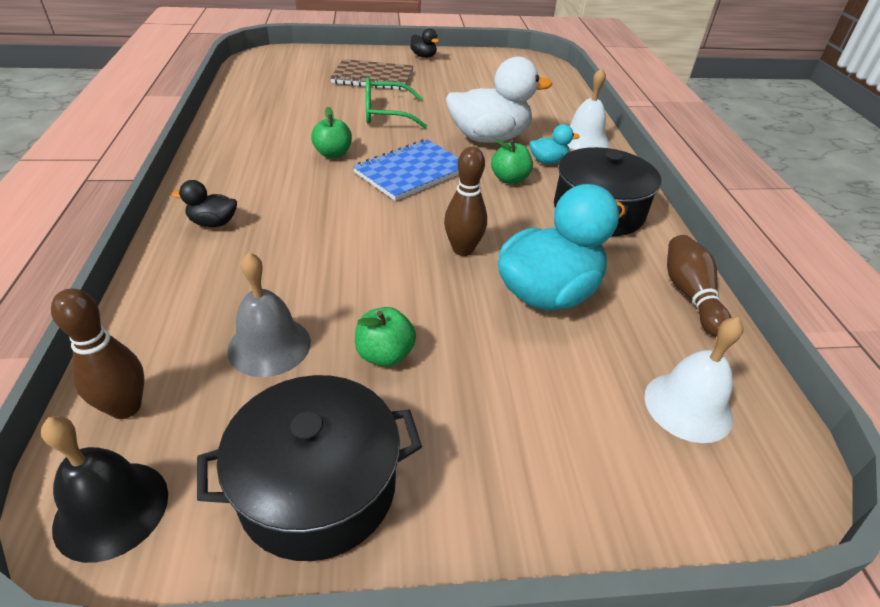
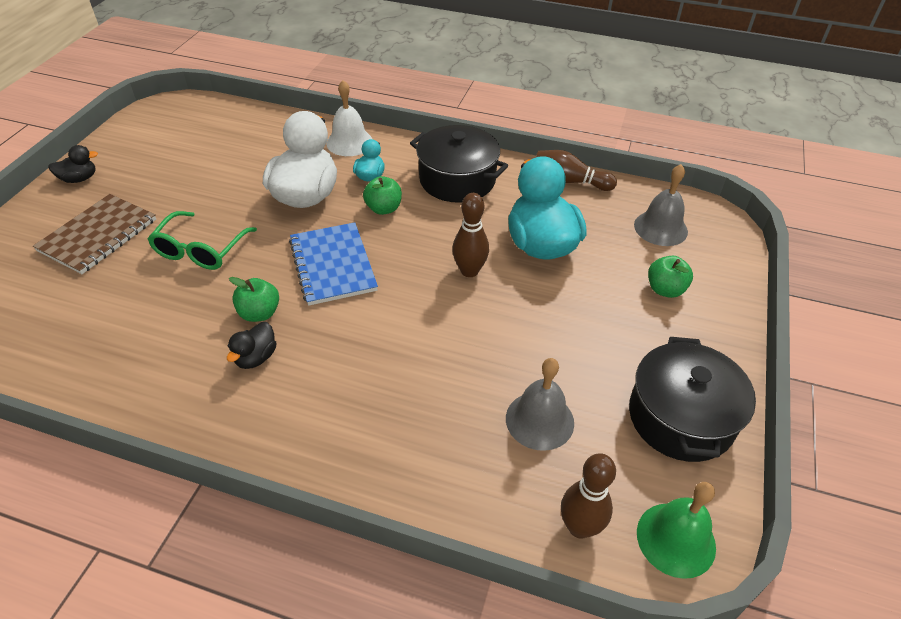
camera: 65 degrees left, 5 degrees up
black bell [41,416,168,563] -> green bell [637,482,716,579]
black duck [171,180,237,227] -> black duck moved to [227,322,277,369]
green apple [355,307,416,367] -> green apple moved to [648,256,693,298]
white bell [644,317,744,443] -> grey bell [634,164,688,246]

